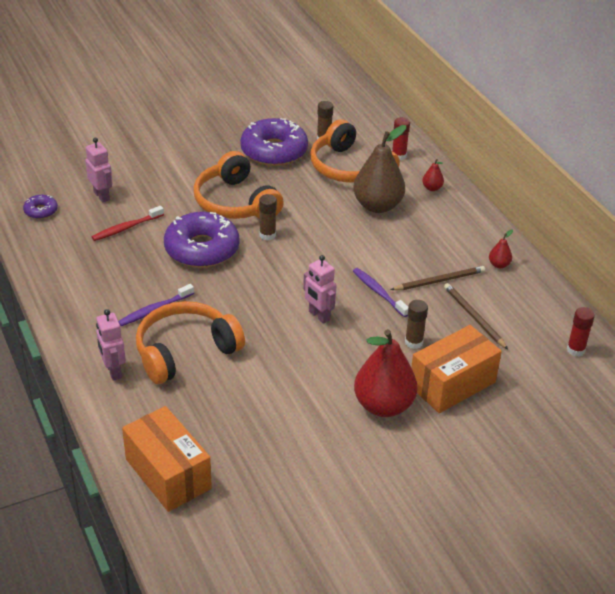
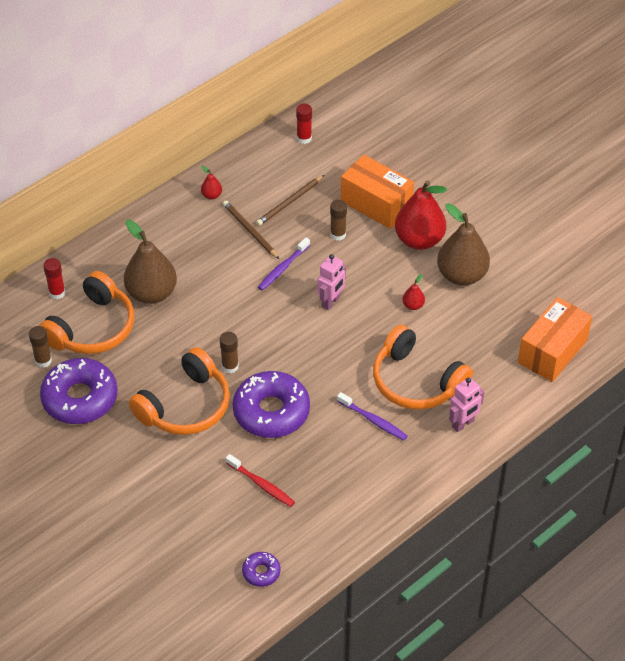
camera: 105 degrees left, 10 degrees up
pink robot [85,138,113,202] -> none
red pear [422,159,444,191] -> red pear moved to [402,274,425,310]
none -> brown pear [437,203,490,286]

